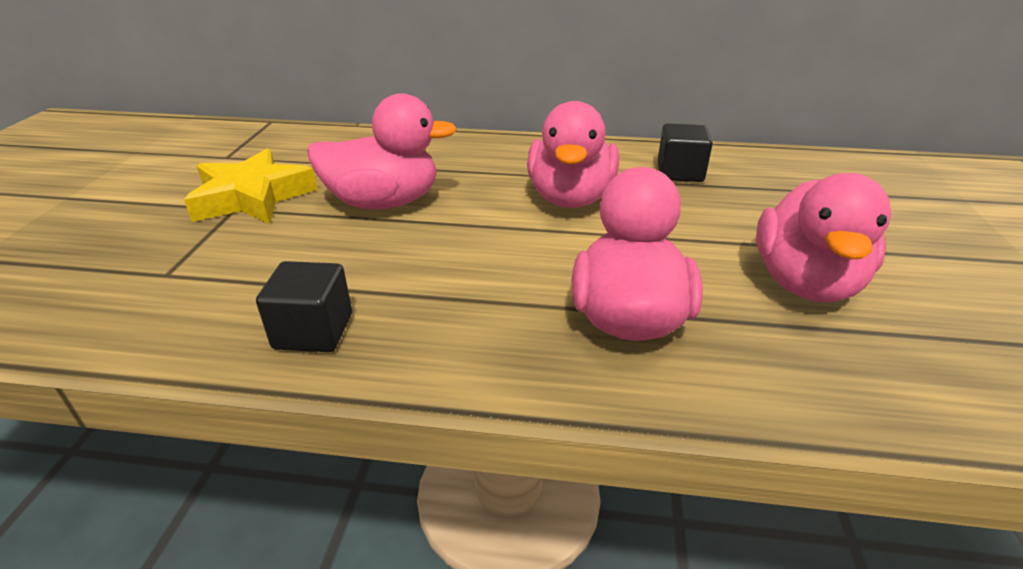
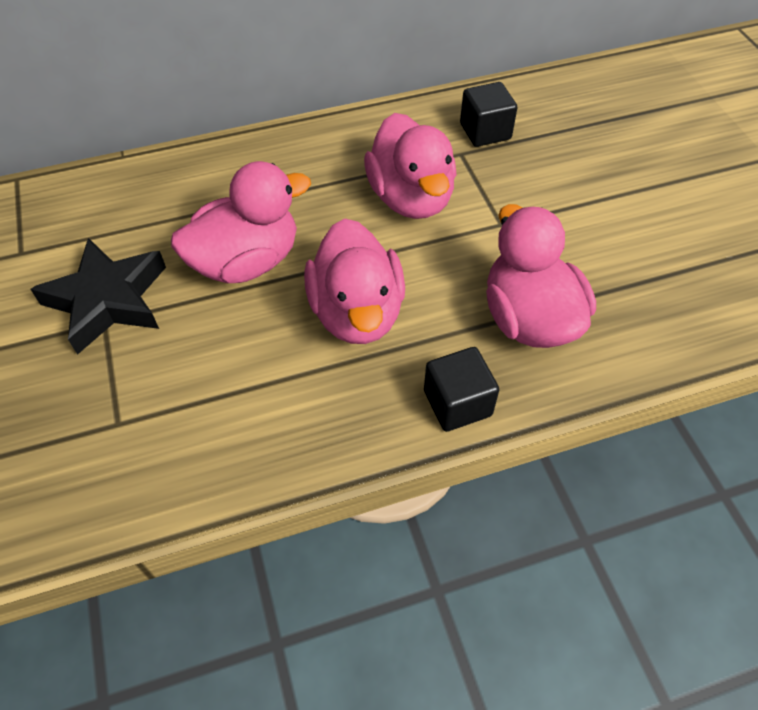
camera: 25 degrees left, 20 degrees up
yellow star [184,148,318,224] -> black star [30,238,166,355]
black cube [256,261,352,352] -> black cube moved to [424,347,499,432]
pink duck [756,173,891,302] -> pink duck moved to [304,218,405,344]

